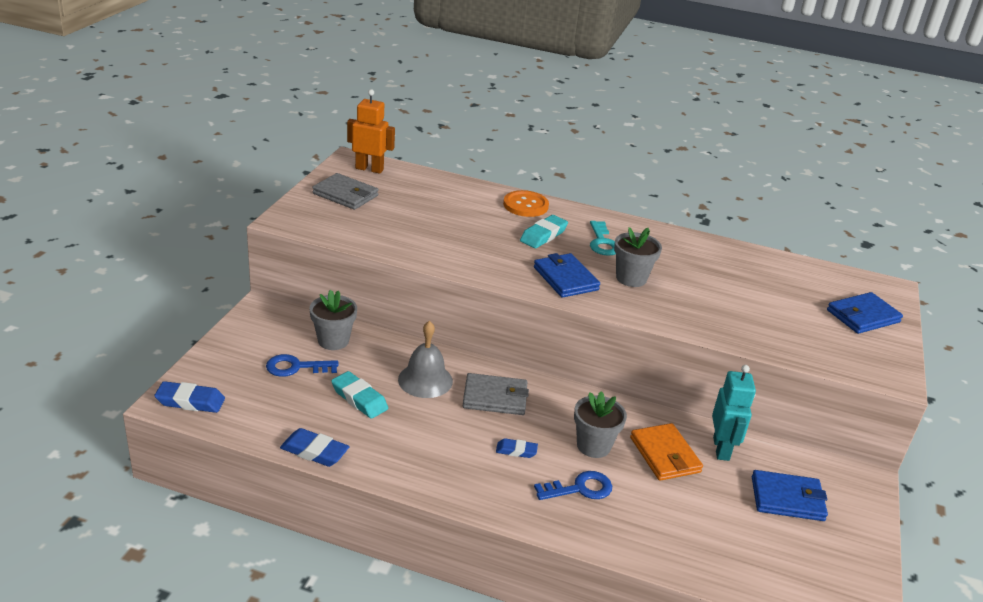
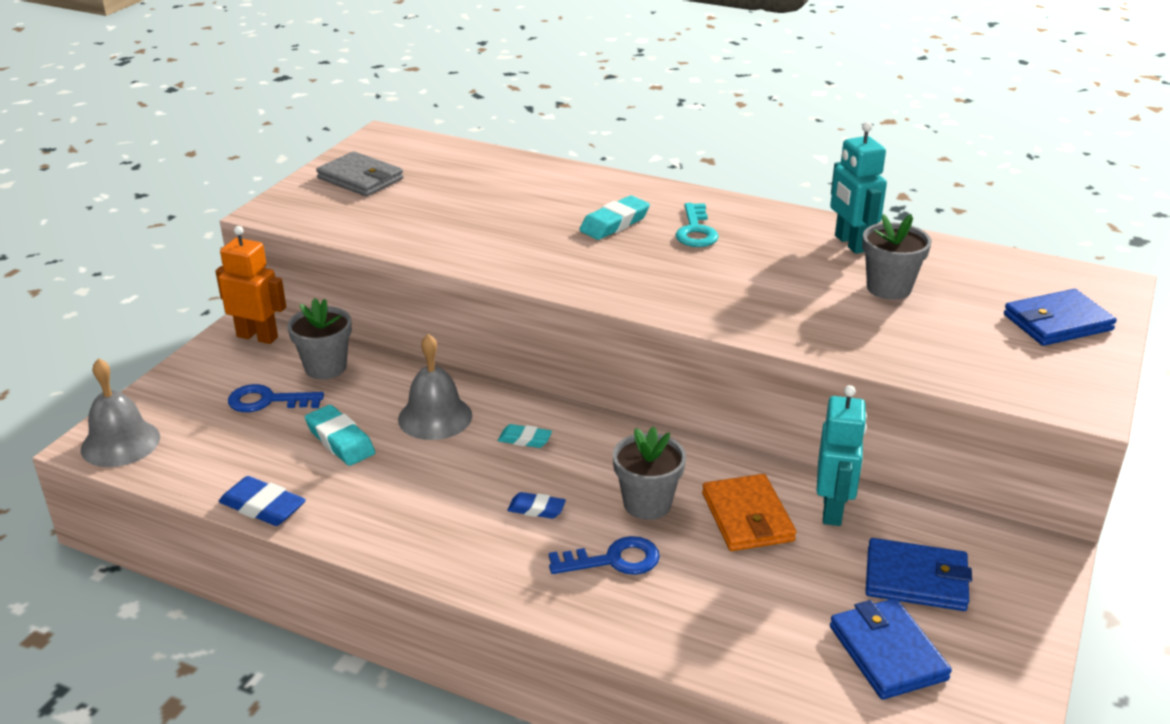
camera: 10 degrees right, 0 degrees up
blue eraser [154,381,225,413] -> grey bell [81,358,160,467]
orange robot [347,89,395,174] -> orange robot moved to [216,226,286,344]
grey wallet [463,373,529,415] -> turquoise eraser [498,424,552,448]
orange button [503,190,549,217] -> none
blue wallet [534,253,600,298] -> blue wallet moved to [830,598,952,700]
grey flower pot [614,227,662,287] -> grey flower pot moved to [862,214,932,300]
none -> turquoise robot [830,122,887,254]

